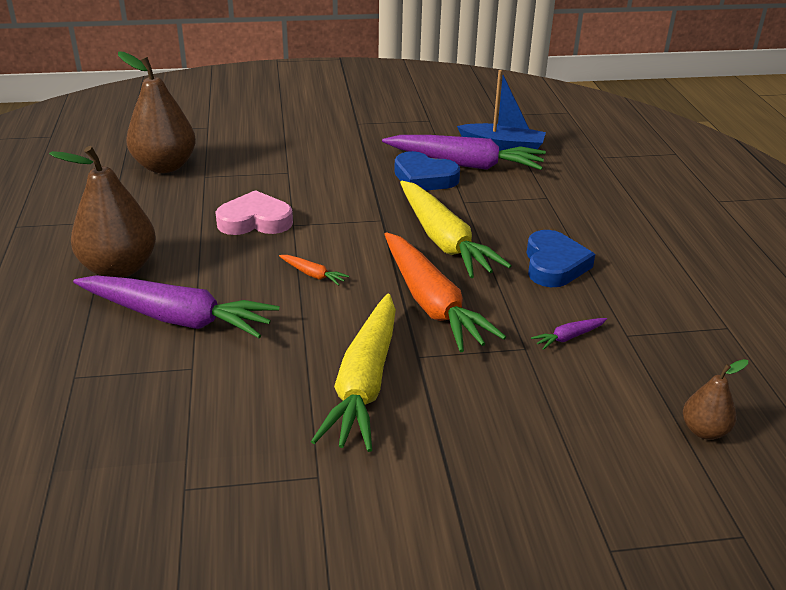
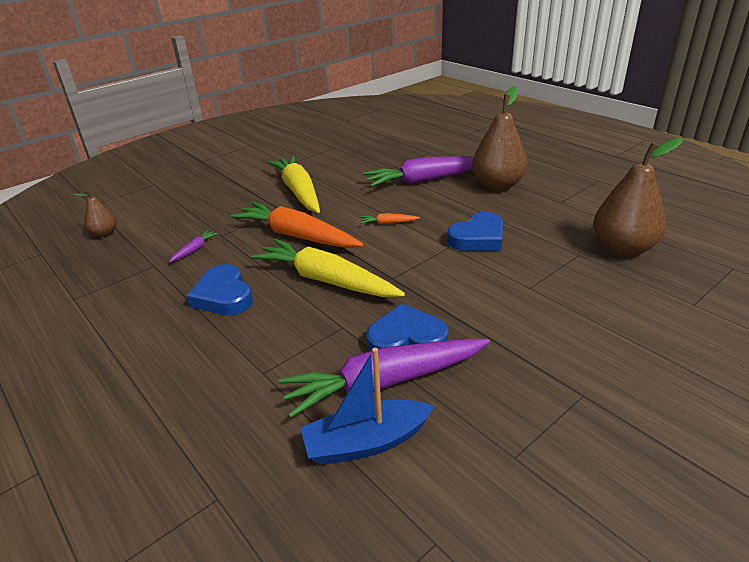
camera: 150 degrees right, 0 degrees up
pink heart [215,190,293,235] -> blue heart [447,212,503,251]

